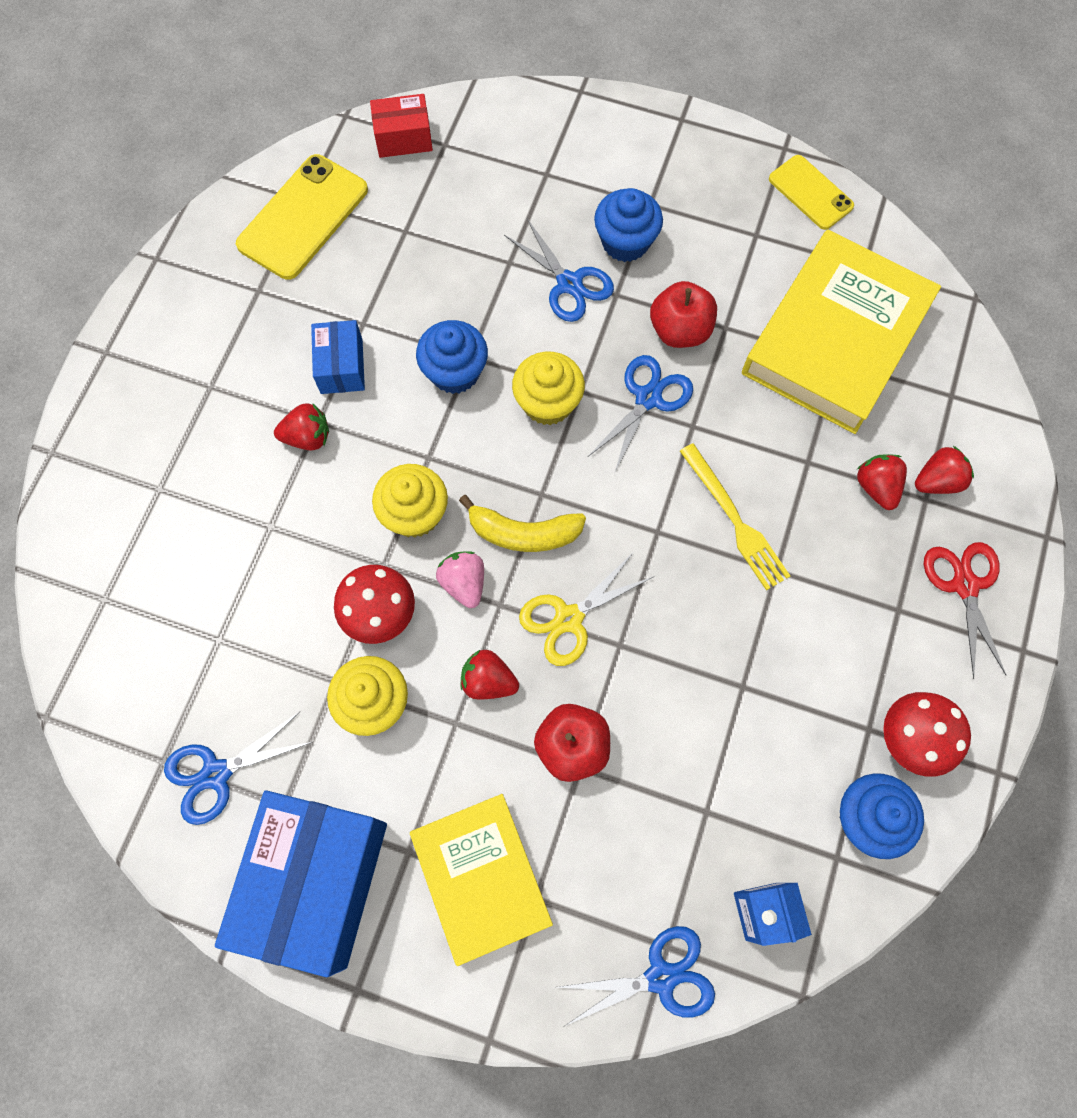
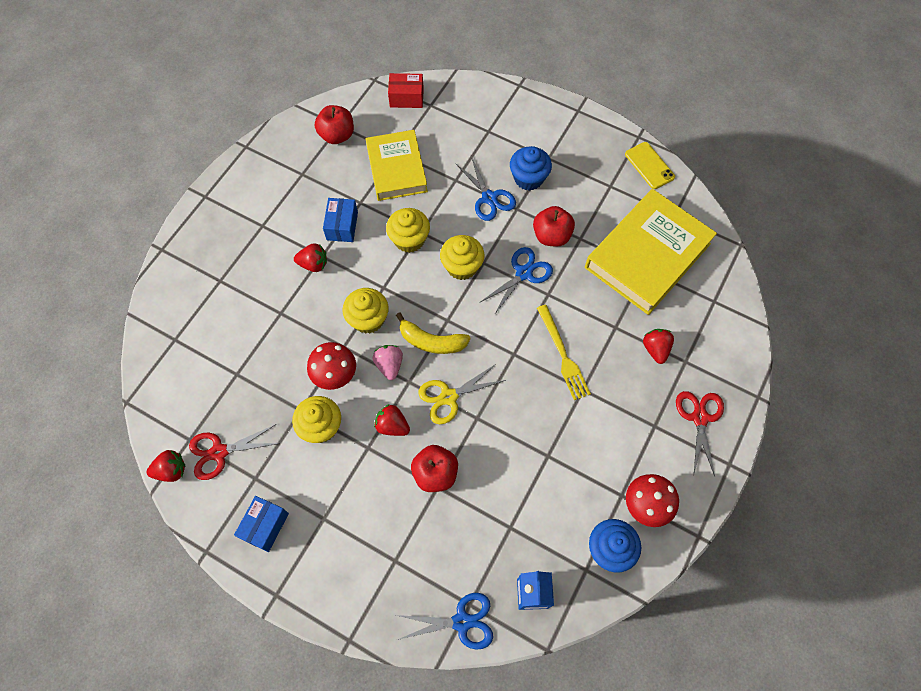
camera: 10 degrees right, 5 degrees down
blue scissors [164,712,312,825] -> red scissors [189,424,281,480]
blue box [215,790,387,977] -> blue box [234,496,289,552], size x0.48
yellow phone [236,154,368,280] -> red apple [315,105,354,144]
yellow book [410,794,553,966] -> yellow book moved to [366,130,428,201]
blue cupcake [416,320,488,394] -> yellow cupcake [386,208,430,253]
red strawberry [915,446,974,494] -> red strawberry moved to [146,450,185,482]

